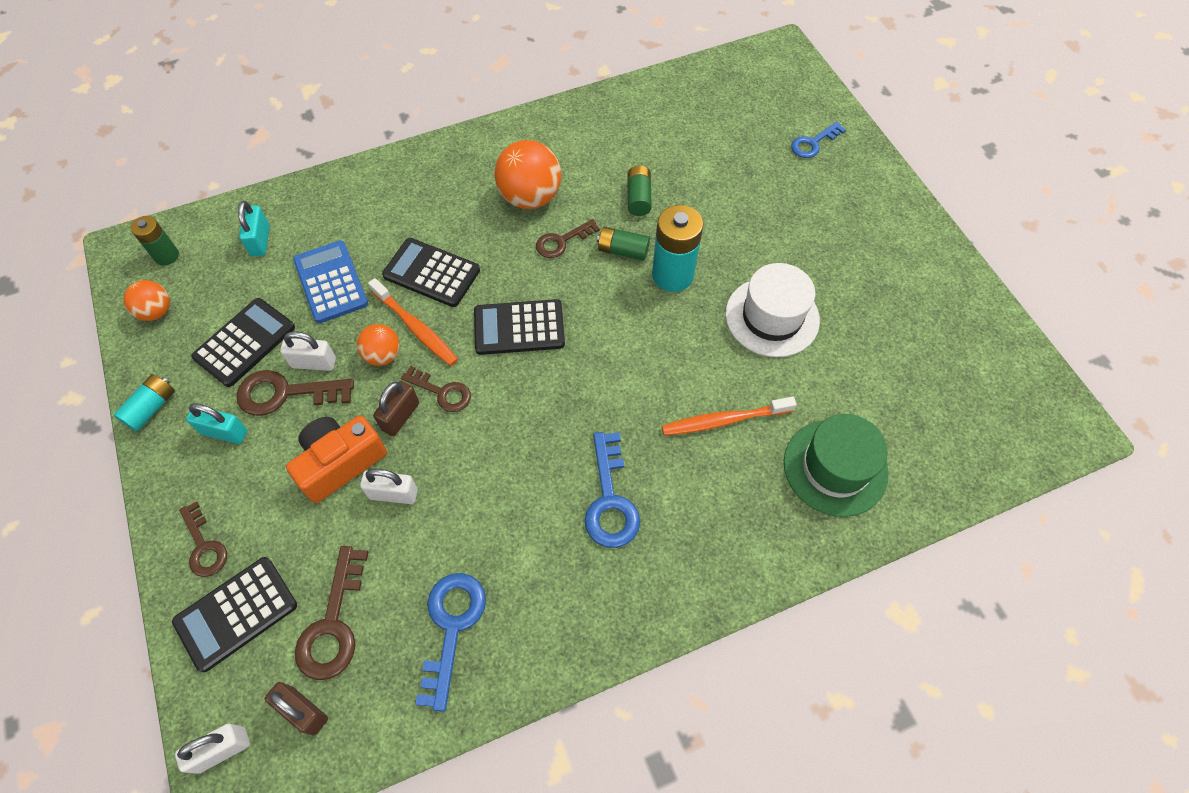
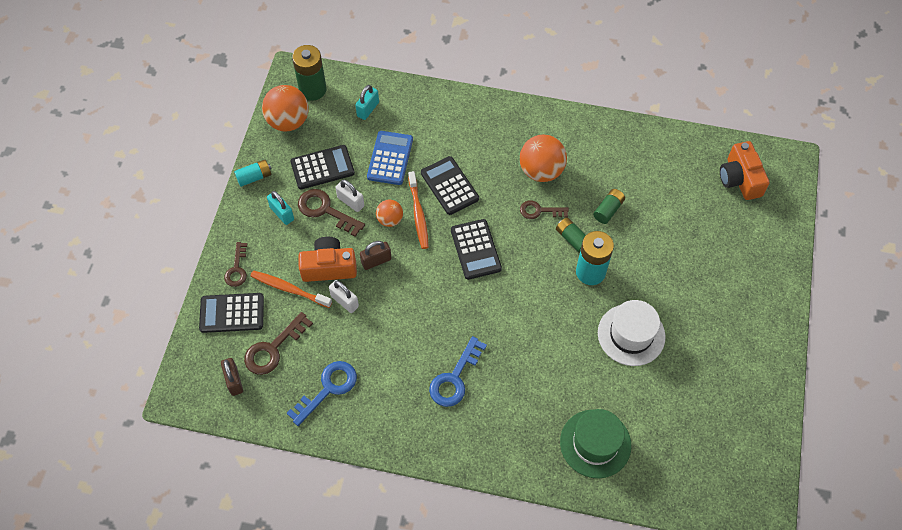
camera: 35 degrees right, 0 degrees up
orange ball [123,280,170,321] -> orange ball [262,85,309,131], size x1.76
green battery [131,216,179,265] -> green battery [292,45,327,101], size x1.71
white padlock [175,724,250,774] -> none
brown key [401,366,471,412] -> none
black calculator [474,299,565,355] -> black calculator turned 135 degrees counterclockwise [451,219,502,280]
orange toothbrush [662,396,797,436] -> orange toothbrush moved to [250,270,332,308]
blue key [791,122,846,158] -> none
none -> orange camera [720,141,770,200]

